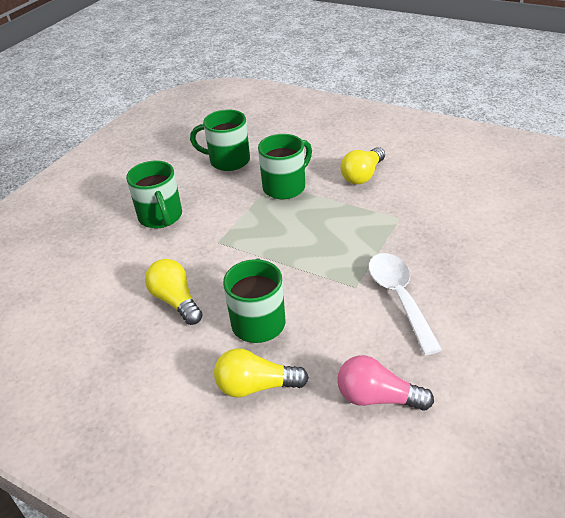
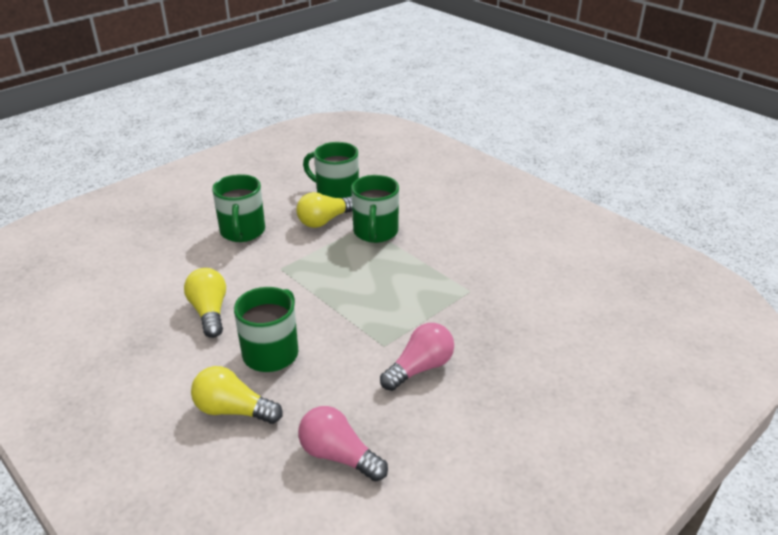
camera: 15 degrees right, 5 degrees down
green mug [258,134,312,199] -> green mug turned 120 degrees clockwise [351,175,399,243]
yellow light bulb [340,147,385,184] -> yellow light bulb moved to [296,192,353,228]
white spoon [369,253,442,355] -> pink light bulb [380,323,454,391]

